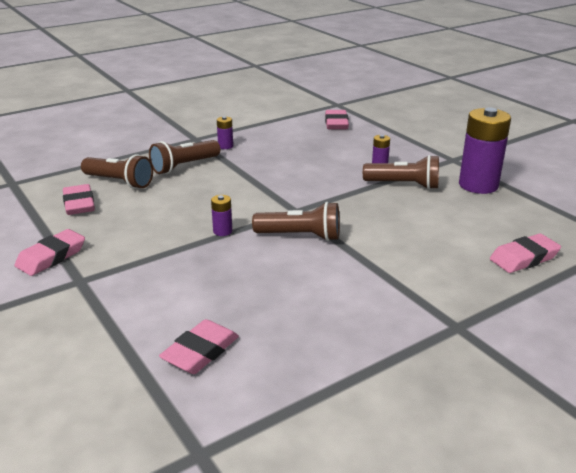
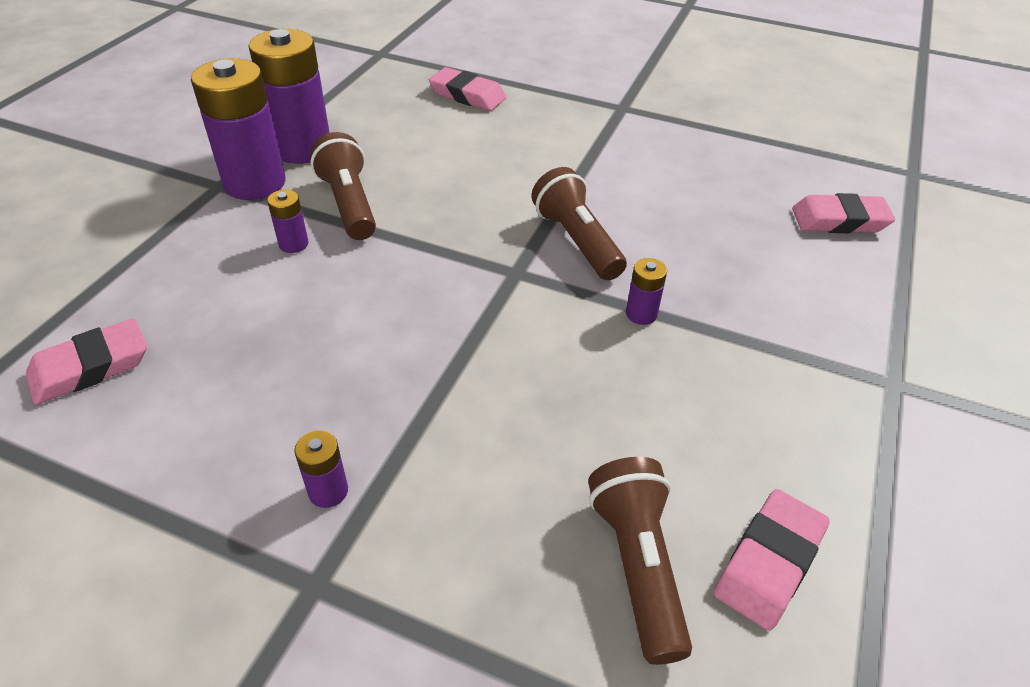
camera: 125 degrees left, 15 degrees up
pink eraser [14,229,85,276] -> none
brown flashlight [149,140,220,174] -> none
none -> purple battery [191,58,285,200]

